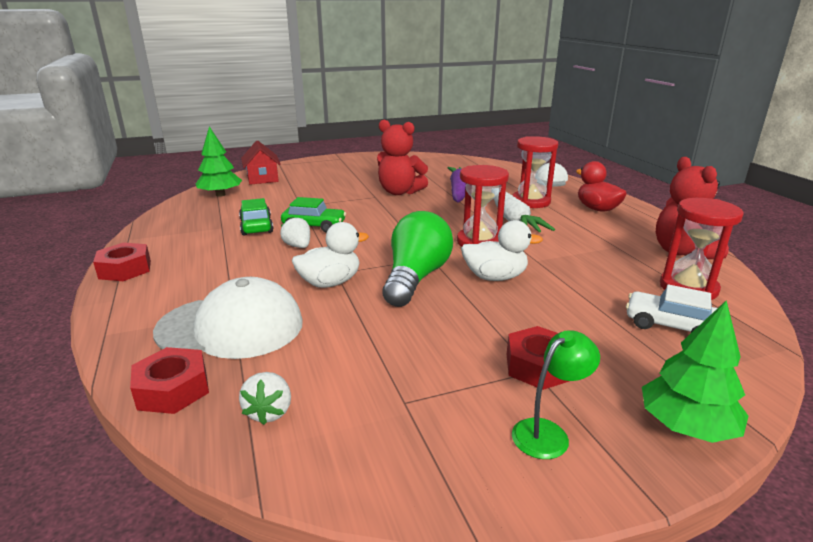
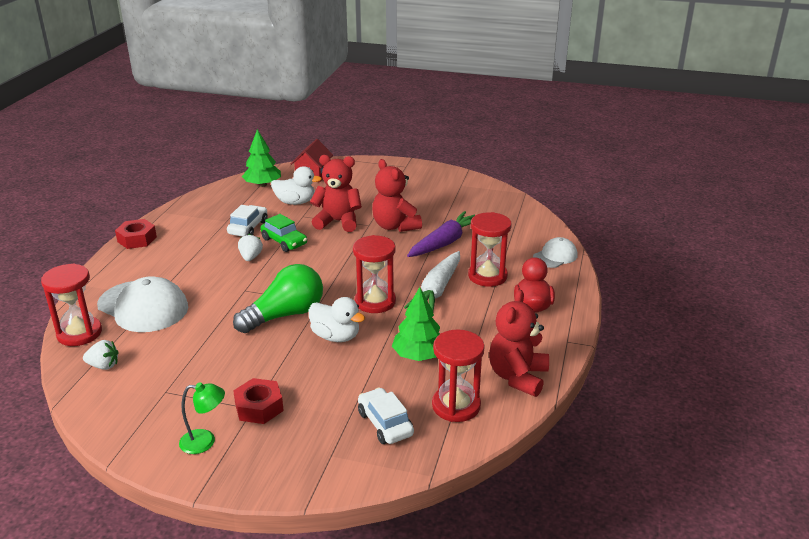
camera: 35 degrees right, 5 degrees up
red nut [130,347,209,414] -> red hourglass [41,264,102,346]
green car [239,198,274,236] -> white car [227,205,268,237]
white strawberry [239,372,291,425] -> white strawberry turned 120 degrees counterclockwise [83,340,118,370]
white duck [292,222,369,288] -> white duck moved to [271,166,322,205]
green tree [642,300,749,443] -> green tree moved to [392,287,440,361]
none -> red teddy bear [310,155,362,232]

